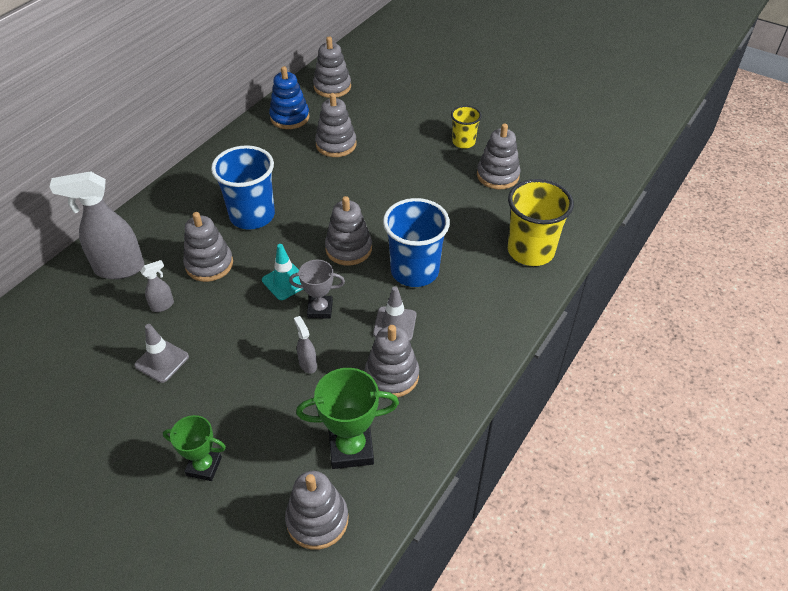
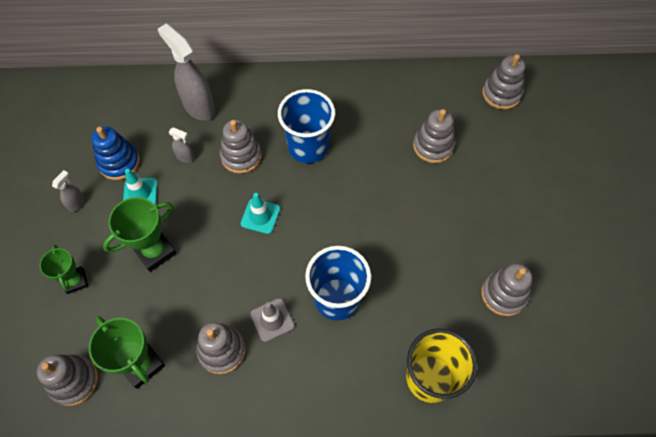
camera: 55 degrees right, 15 degrees up
grey traffic cone [134,324,189,383] -> turquoise traffic cone [123,169,158,205]
blue stacking toy [269,66,310,129] -> blue stacking toy moved to [91,126,140,180]
grey trophy [289,260,345,319] -> none
grey spray bottle [294,316,317,374] -> grey spray bottle moved to [52,170,85,212]
grey stacking toy [325,196,372,265] -> none
yellow cup [451,106,482,148] -> none
none -> green trophy [103,197,177,272]

